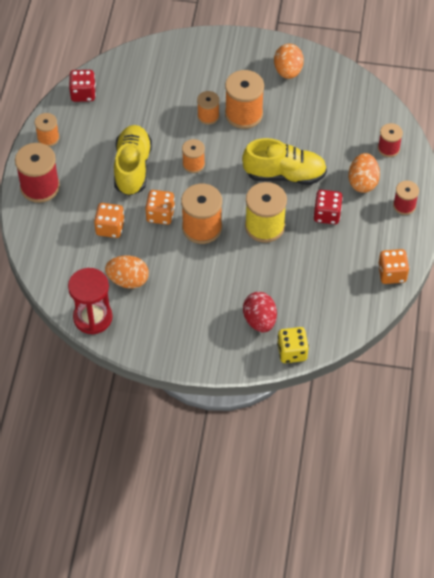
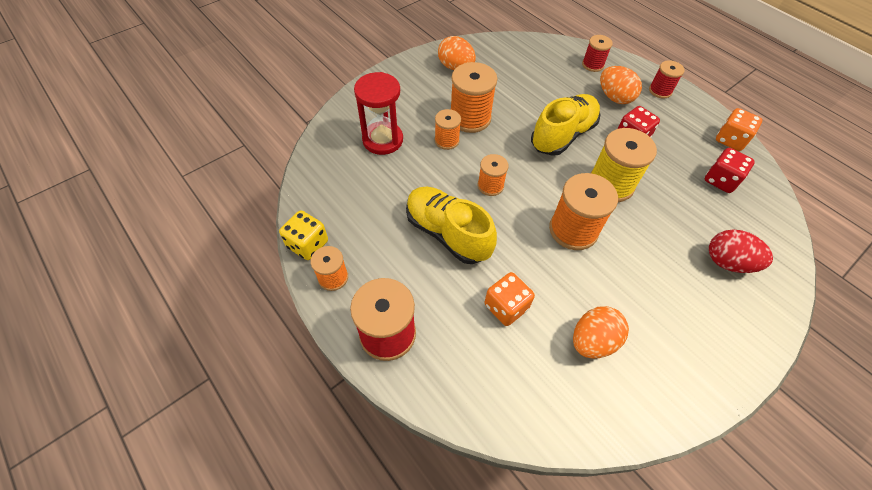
camera: 50 degrees left, 0 degrees up
red hourglass [68,268,113,334] -> red hourglass moved to [354,72,403,155]
red dice [69,70,96,102] -> red dice moved to [705,148,755,193]
orange dice [145,190,175,225] -> none
yellow dice [277,327,309,363] -> yellow dice moved to [279,210,328,260]

